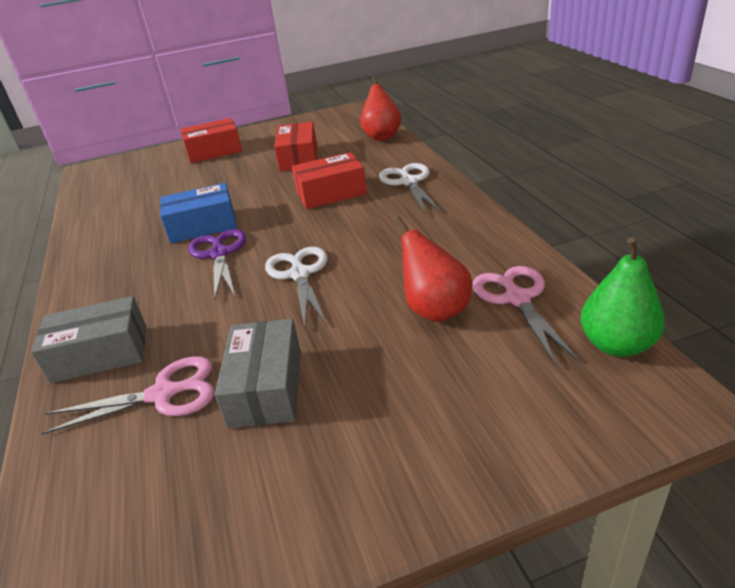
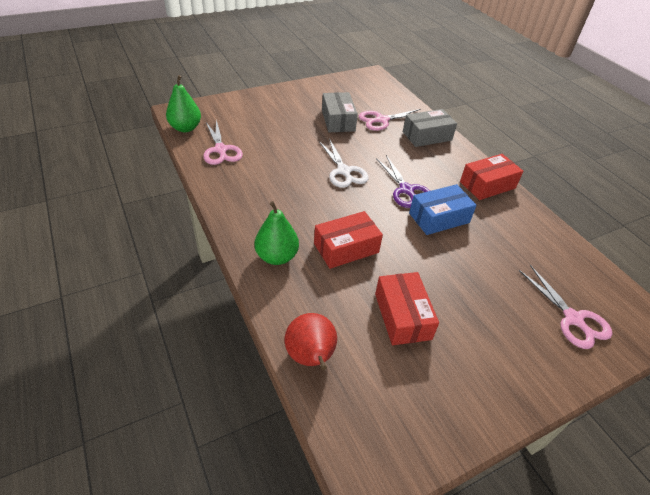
camera: 165 degrees right, 10 degrees up
red box [180,118,242,163] -> red box moved to [460,154,523,200]
white scissors [379,163,441,214] -> green pear [255,201,299,265]
red pear [395,217,472,322] -> none
none -> pink scissors [519,265,612,349]

